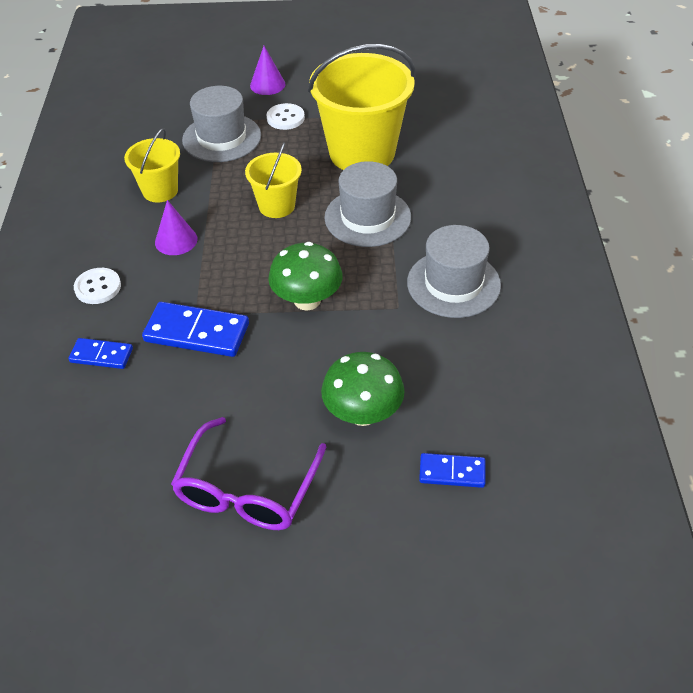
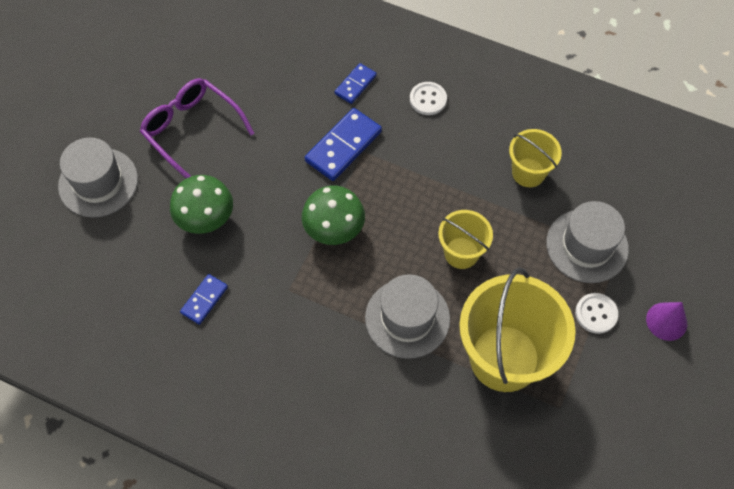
camera: 115 degrees right, 15 degrees up
purple cone [155,200,198,255] -> none
grey hat [407,225,501,318] -> grey hat moved to [58,137,138,218]
blue domino [419,453,485,488] -> blue domino moved to [180,274,228,325]

